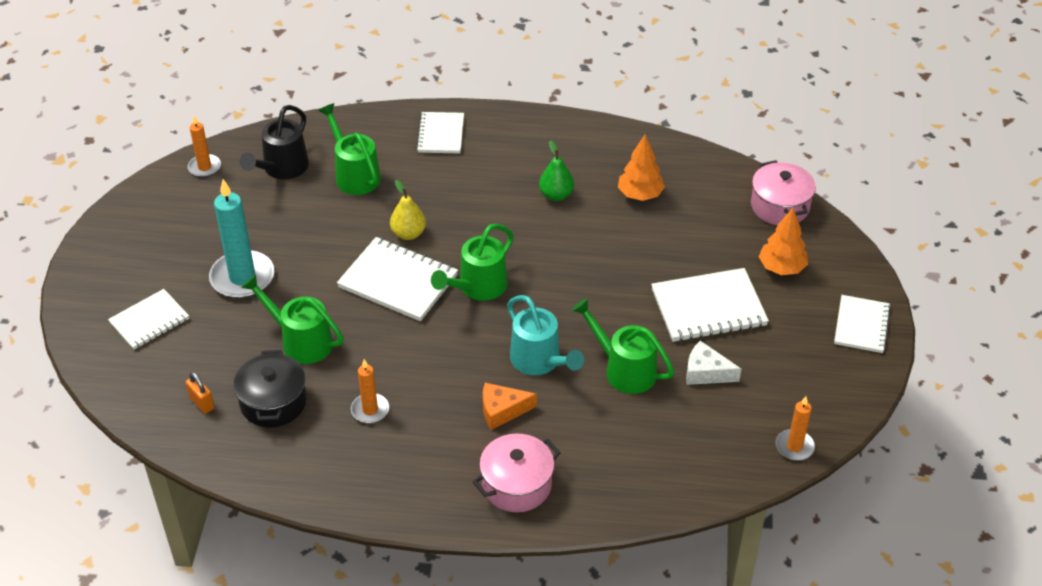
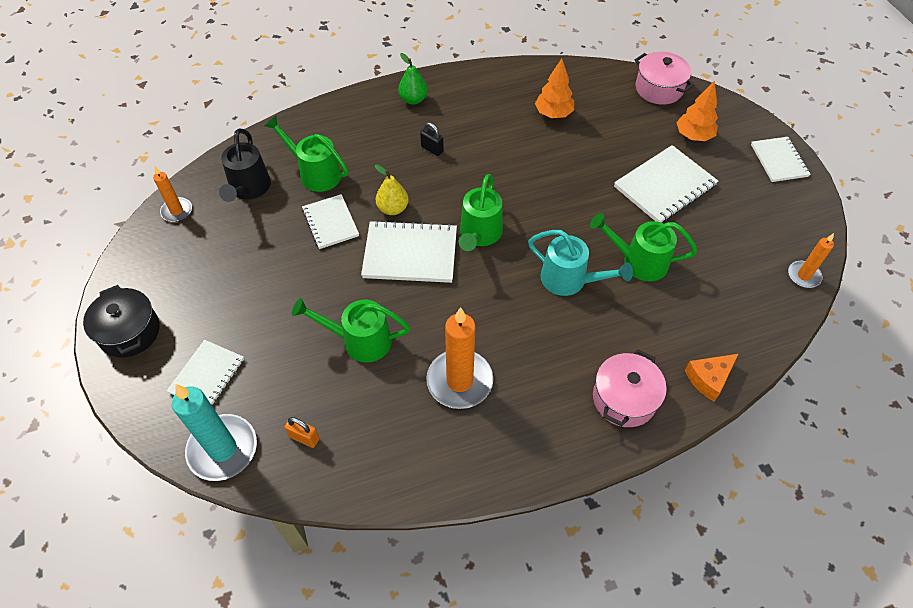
camera: 25 degrees left, 10 degrees up
turquoise candle [209,179,275,298] -> turquoise candle moved to [172,384,257,481]
black pot [233,350,307,427] -> black pot moved to [83,285,160,357]
orange candle [351,359,389,423] -> orange candle [426,307,493,409], size x1.83
white notebook [416,112,464,154] -> white notebook moved to [302,194,359,249]
orange cheese [483,383,537,430] -> orange cheese moved to [685,354,739,401]
green pear [539,140,574,201] -> green pear moved to [398,53,428,104]
white cheese [686,341,741,385] -> none
none -> black padlock [420,122,444,156]

